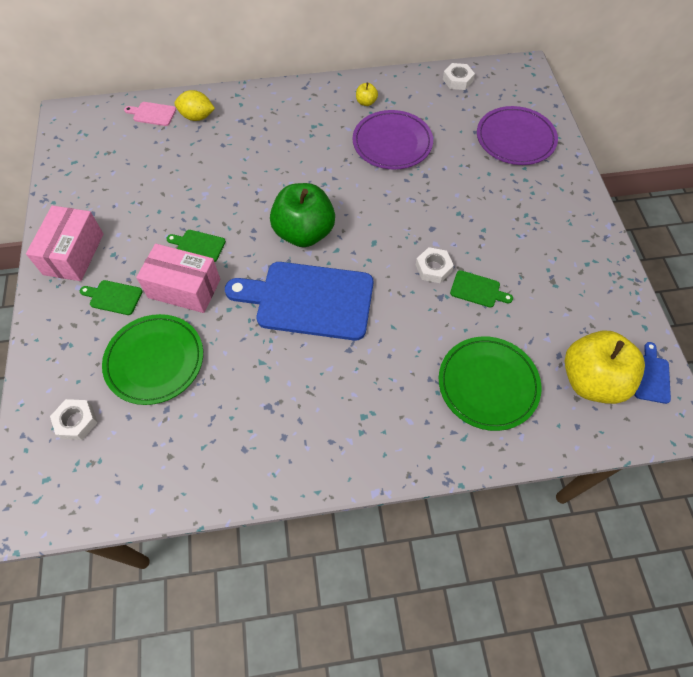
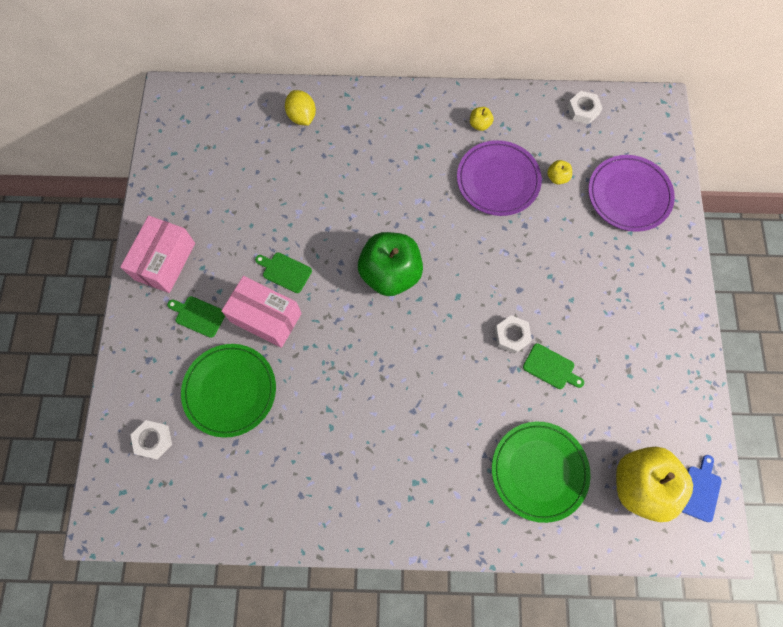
camera: 10 degrees right, 10 degrees up
pink cutting board [124,102,176,126] -> none
yellow lemon [174,90,215,121] -> yellow lemon turned 45 degrees clockwise [285,90,316,126]
blue cutting board [225,262,373,340] -> none
none -> yellow apple [547,160,572,184]

